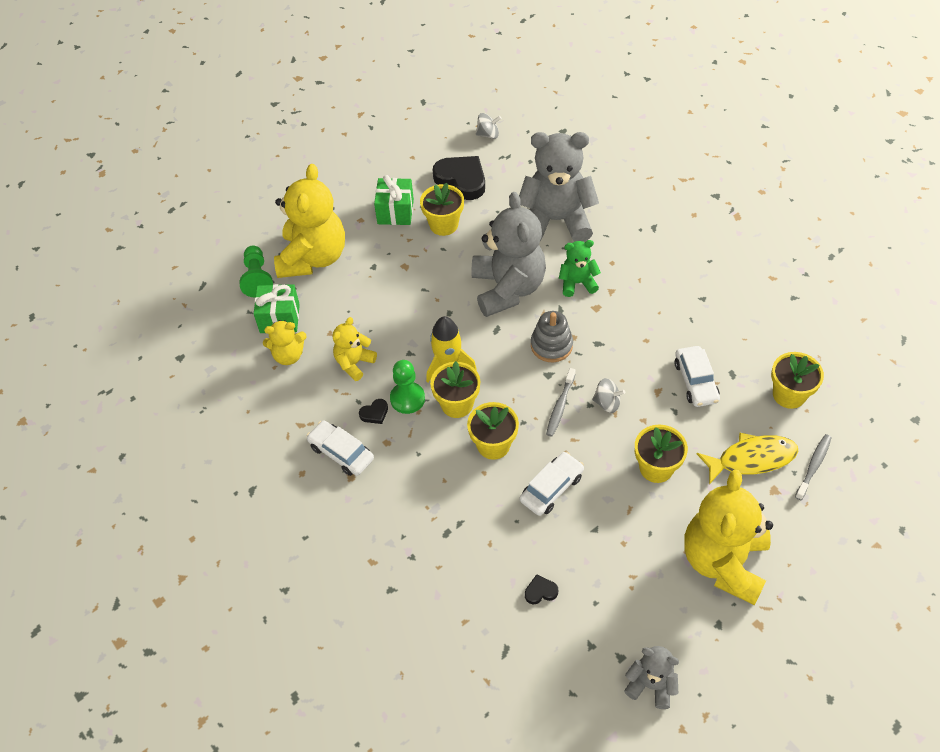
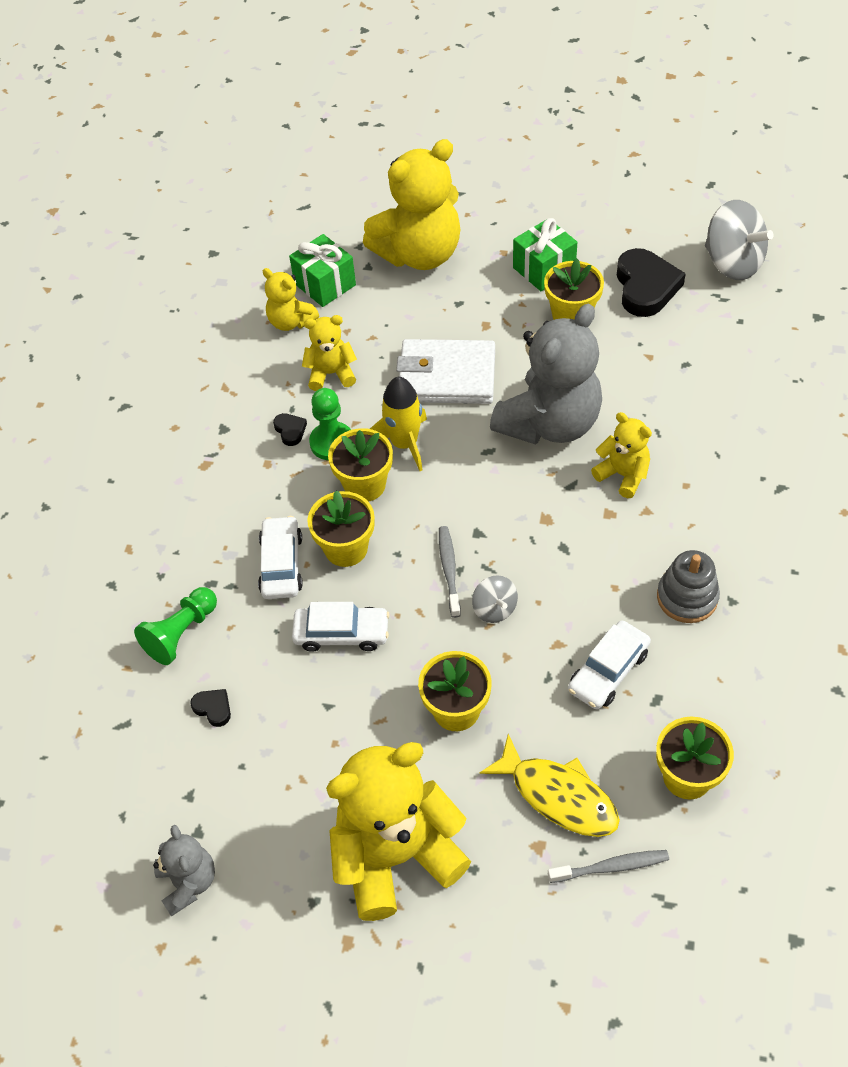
camera: 50 degrees right, 0 degrees up
green pawn [240,246,273,298] -> green pawn moved to [134,587,217,665]
white car [306,420,374,476] -> white car moved to [258,516,303,599]
black heart [359,399,388,424] -> black heart turned 135 degrees counterclockwise [273,413,307,446]
grey spinning top [476,113,501,139] -> grey spinning top [705,200,774,280], size x1.92
grey teddy bear [519,132,599,242] -> none
grey stacking toy [531,311,573,362] -> grey stacking toy moved to [657,550,720,623]
grey toothbrush [546,368,576,437] -> grey toothbrush turned 105 degrees clockwise [439,526,461,618]
green teddy bear [559,240,601,297] -> yellow teddy bear [591,412,652,498]
none -> white wallet [396,339,495,404]

